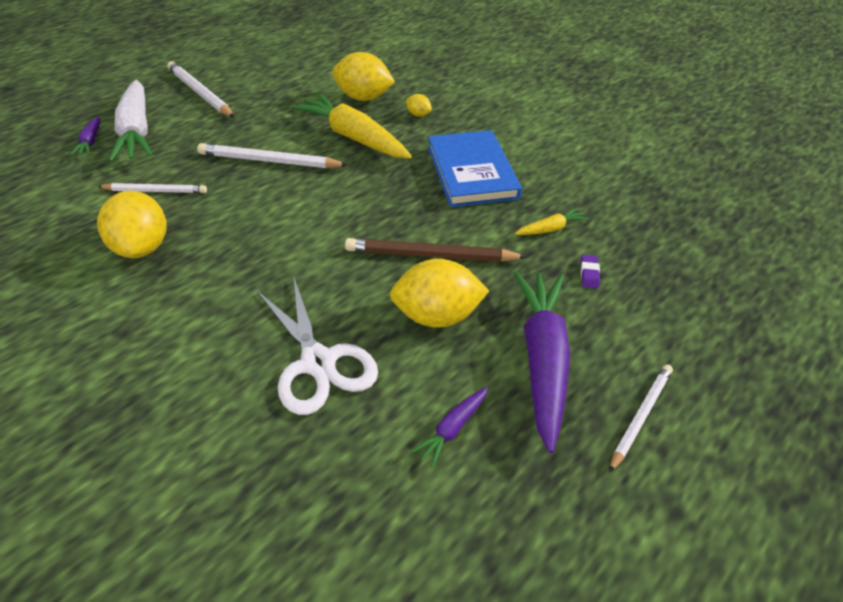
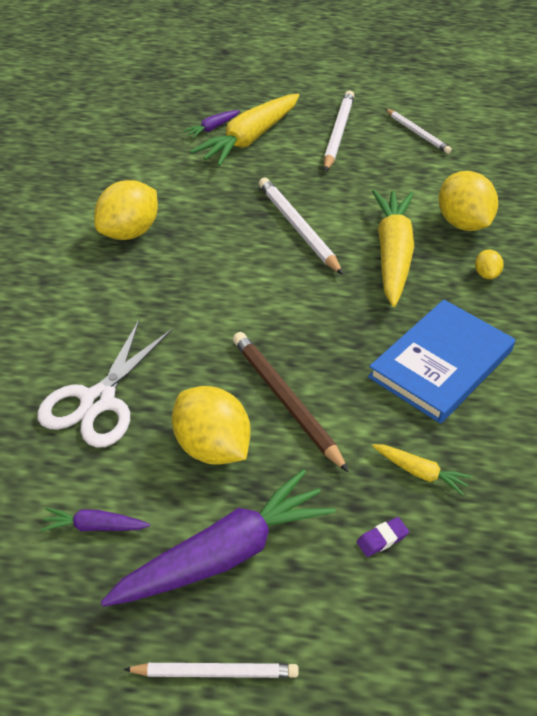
camera: 55 degrees right, 0 degrees up
white pencil [97,183,207,193] -> white pencil moved to [385,109,452,154]
white carrot [109,80,153,162] -> yellow carrot [190,94,300,166]

